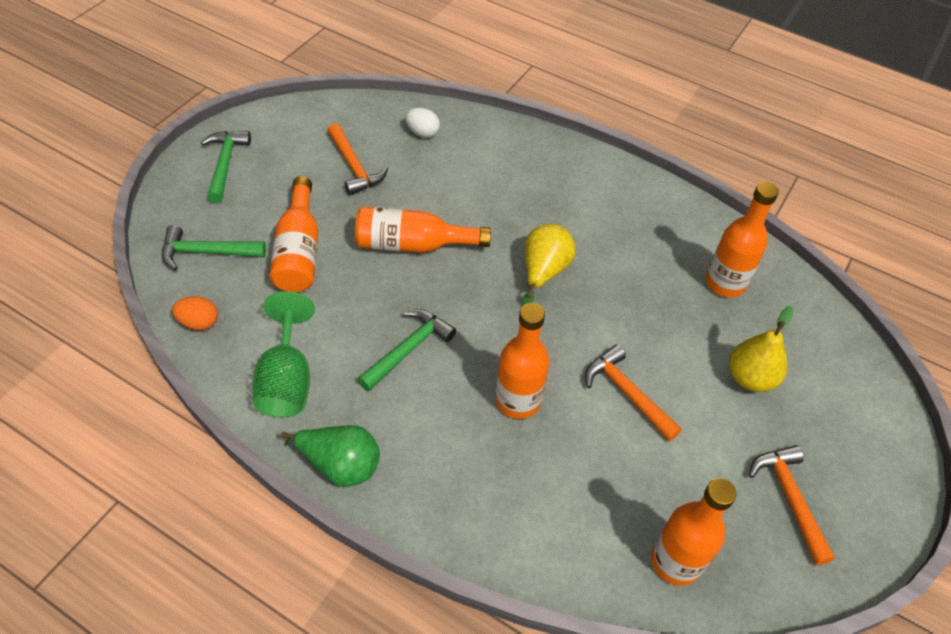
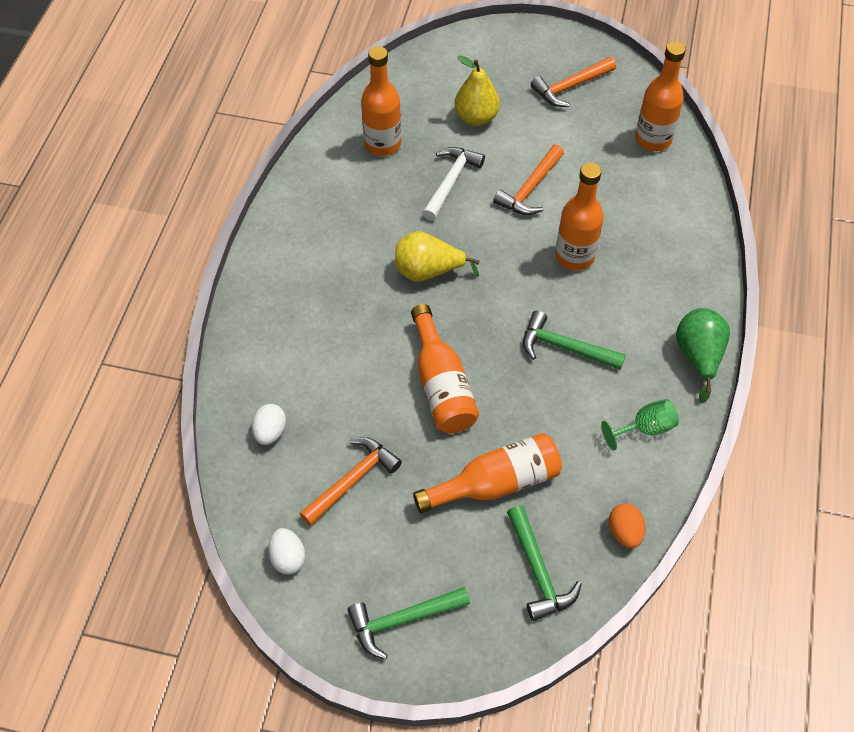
camera: 105 degrees left, 5 degrees up
green goblet [253,291,315,417] -> green goblet [601,399,679,451], size x0.62
none -> white egg [268,528,306,575]
none -> white hammer [422,147,485,221]

